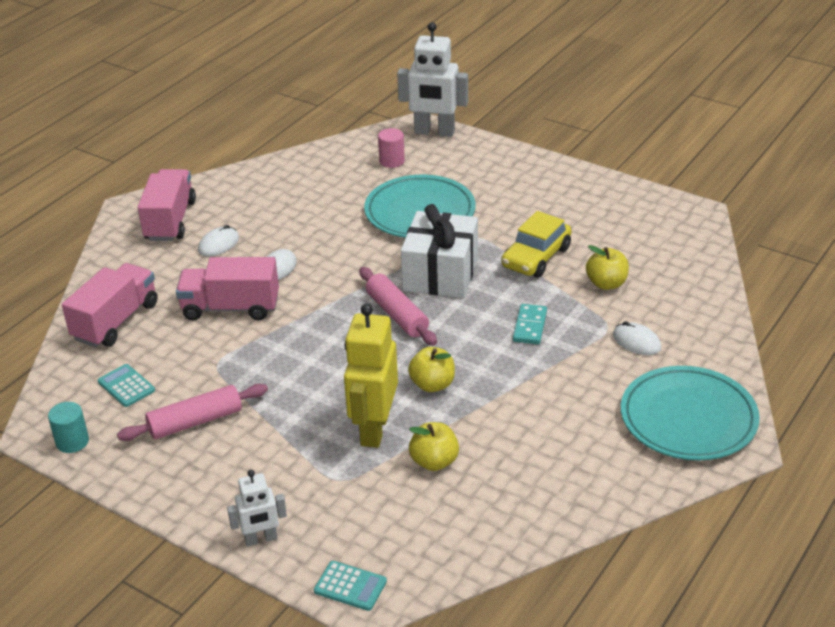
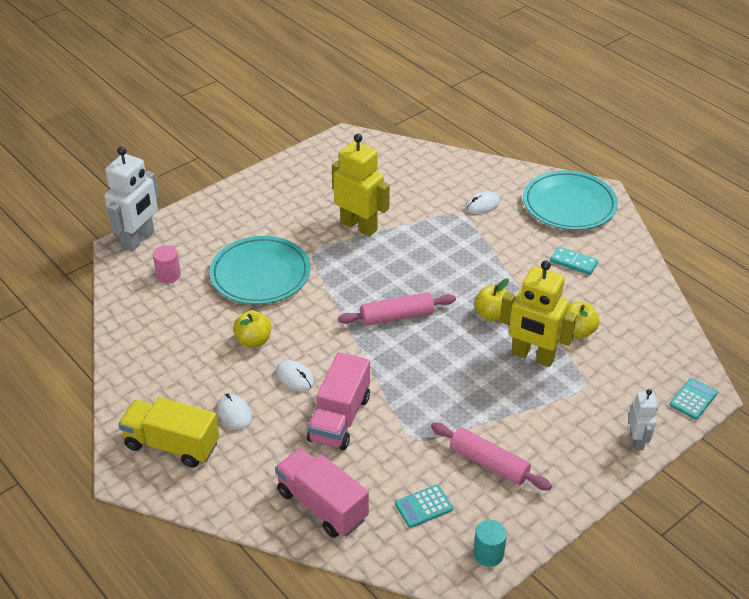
camera: 75 degrees left, 5 degrees up
pink rolling pin [117,384,268,441] -> pink rolling pin turned 45 degrees counterclockwise [431,423,552,491]
pink truck [138,169,196,241] -> yellow truck [118,397,219,468]
white gift [401,204,478,298] -> none
yellow car [501,211,572,277] -> yellow robot [332,134,390,237]
turquoise domino [513,304,547,344] -> turquoise domino moved to [550,247,598,275]
yellow apple [586,245,629,290] -> yellow apple moved to [233,310,272,347]

